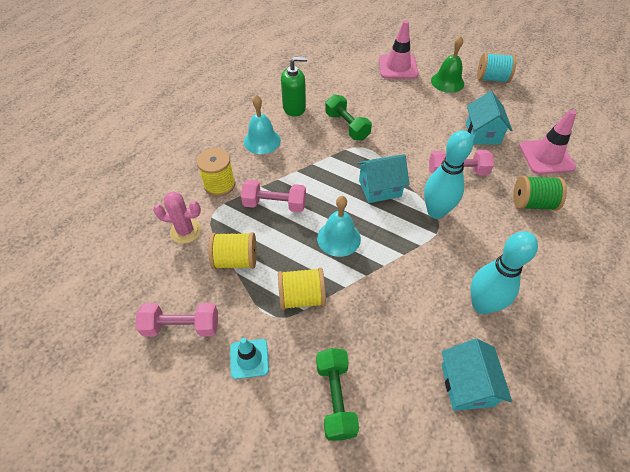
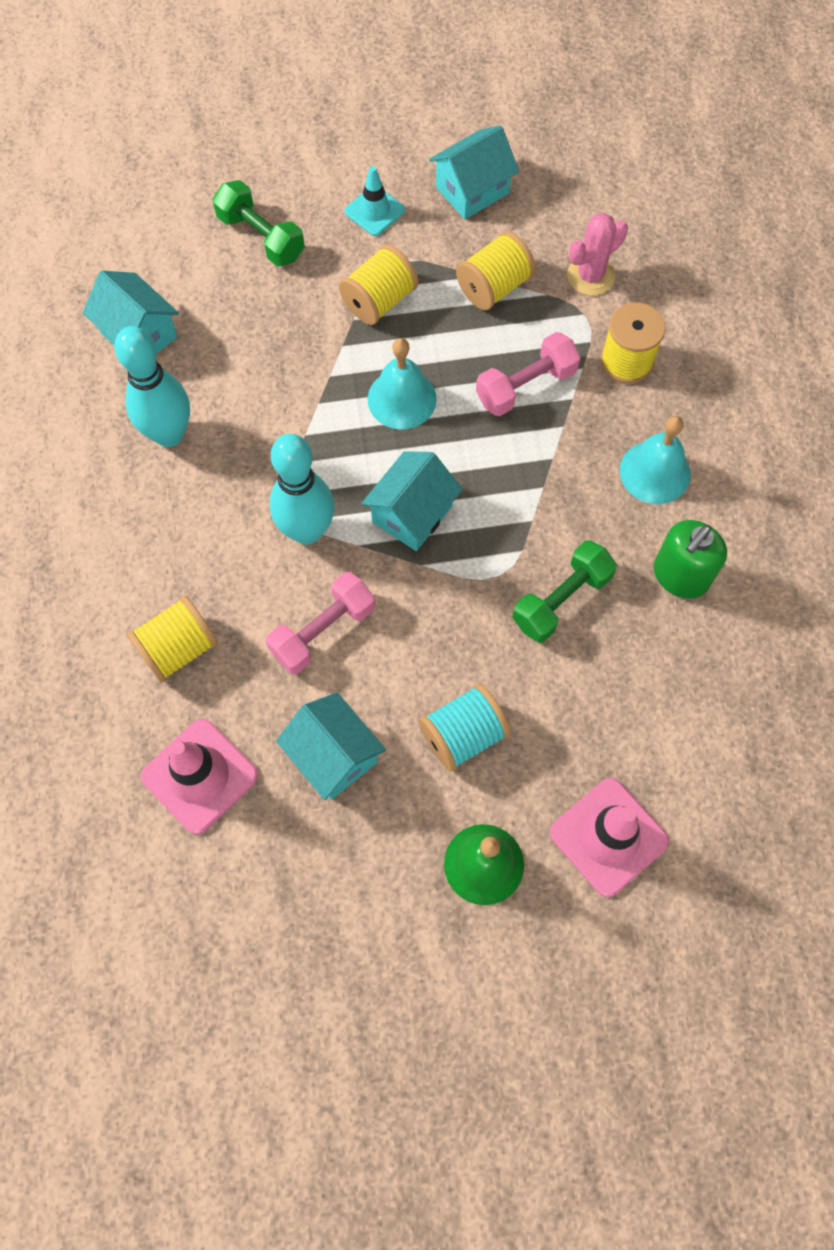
camera: 140 degrees right, 15 degrees up
pink dumbbell [136,303,218,337] -> turquoise house [429,125,519,219]
green dumbbell [325,94,372,140] -> green dumbbell turned 60 degrees counterclockwise [512,540,617,643]
turquoise spool [477,53,516,83] -> turquoise spool moved to [419,684,511,772]
green spool [513,176,567,211] -> yellow spool [127,596,218,683]

